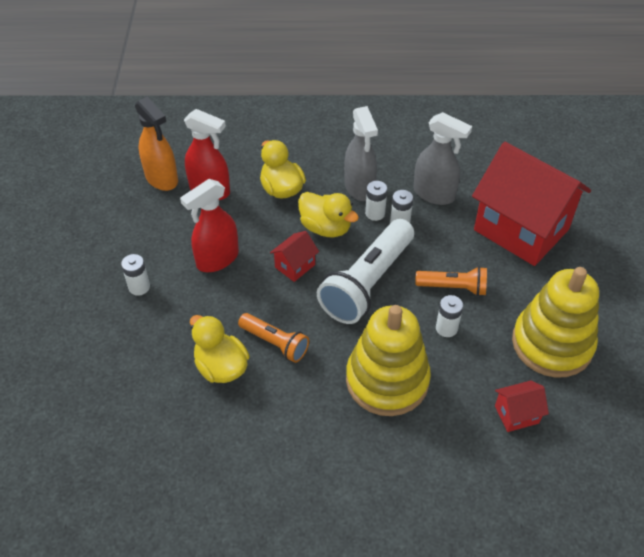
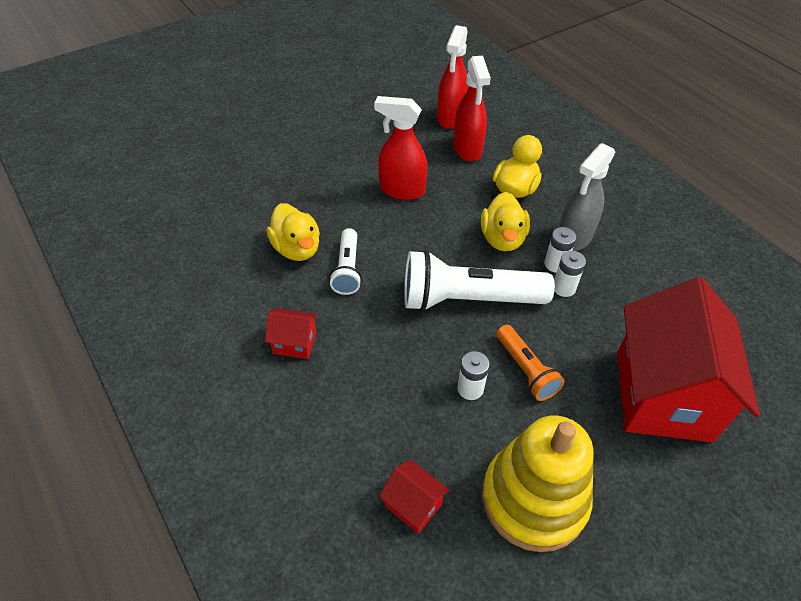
camera: 55 degrees right, 0 degrees up
white battery [121,254,150,296] -> none
orange spray bottle [135,97,178,191] -> red spray bottle [437,25,469,129]
yellow duck [190,315,250,383] -> yellow duck turned 135 degrees clockwise [267,203,320,261]
orange flashlight [238,313,309,363] -> white flashlight [329,228,362,295]
red house [270,231,319,282] -> red house moved to [265,308,318,359]
yellow stacking toy [346,305,431,416] -> none
grey spray bottle [414,112,472,205] -> none

